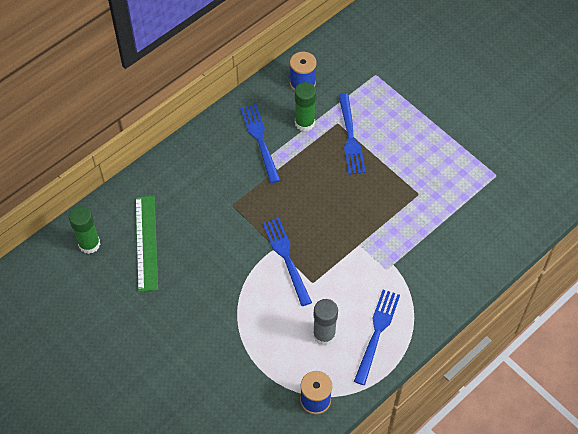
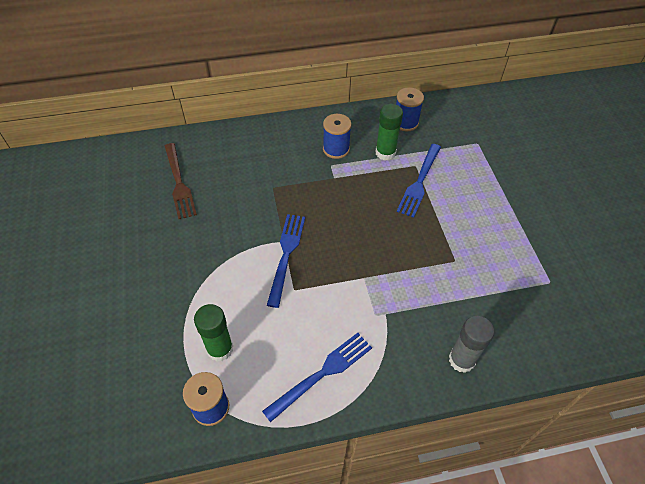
camera: 30 degrees right, 5 degrees down
green glue stick [69,206,100,254] -> green glue stick moved to [194,304,233,361]
green ruler [135,196,158,292] -> brown fork [165,143,197,219]
blue fork [240,104,280,183] -> blue spool [323,114,351,159]
grey glue stick [313,299,338,345] -> grey glue stick moved to [449,316,494,373]

